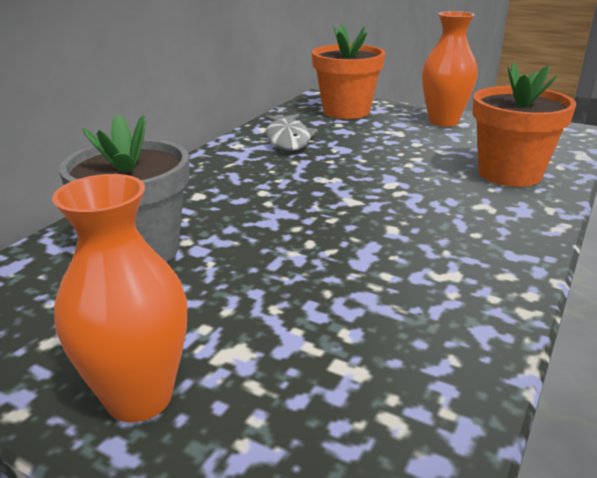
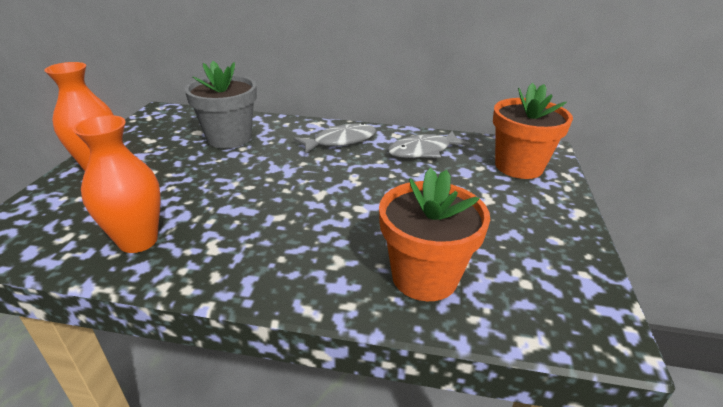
camera: 70 degrees right, 5 degrees up
orange vase [422,11,478,126] -> orange vase moved to [72,115,161,253]
none -> grey fish [294,123,376,154]

